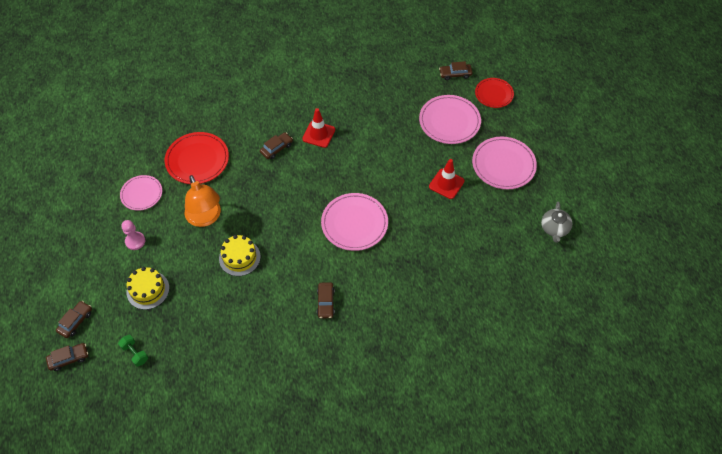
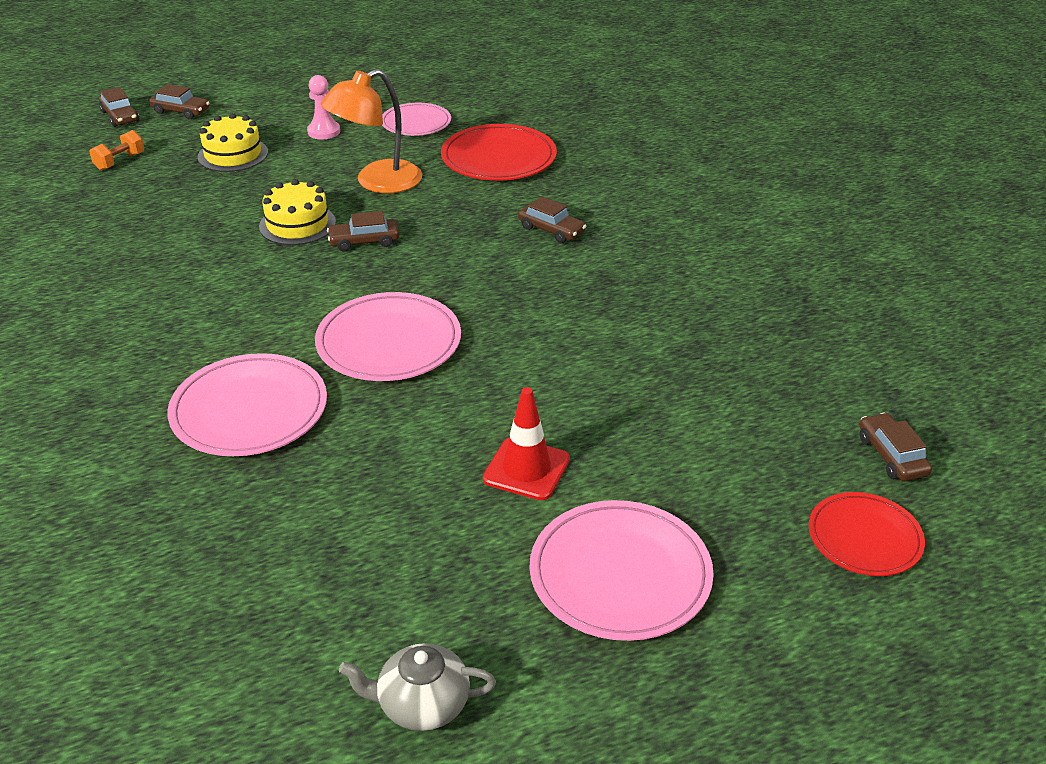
camera: 80 degrees right, 20 degrees down
green dumbbell [118,335,148,367] -> orange dumbbell [89,130,144,171]
red traffic cone [302,108,335,148] -> none
brown car [317,282,335,318] -> brown car moved to [327,211,399,251]
pink plate [419,95,481,144] -> pink plate moved to [168,353,327,456]

